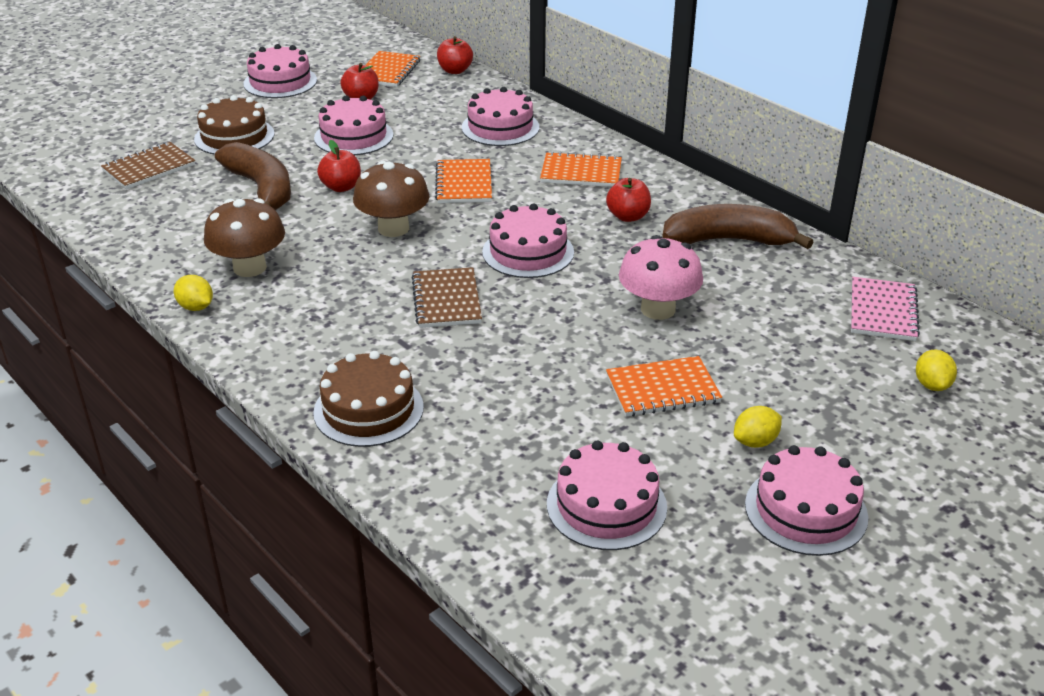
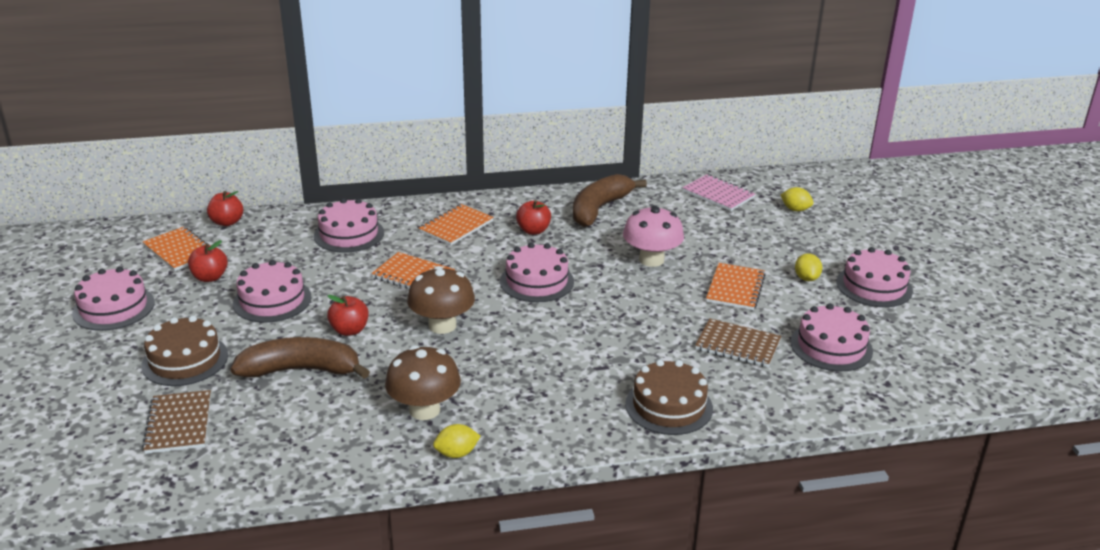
camera: 60 degrees left, 5 degrees down
brown notebook [411,267,482,328] -> brown notebook moved to [695,318,781,367]

